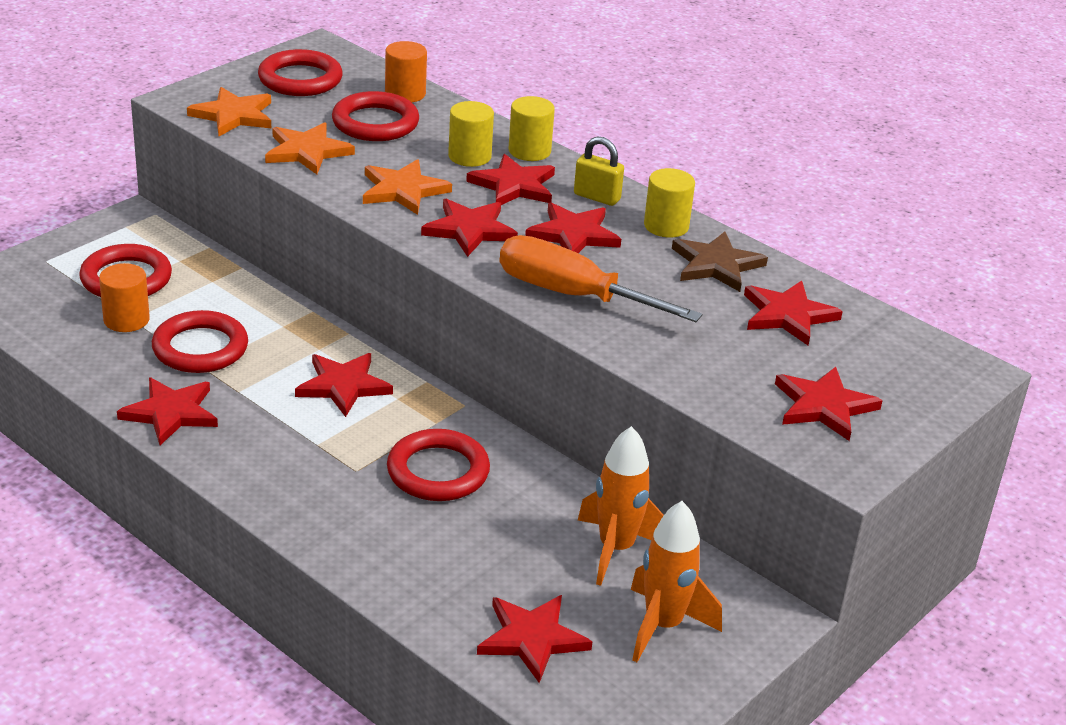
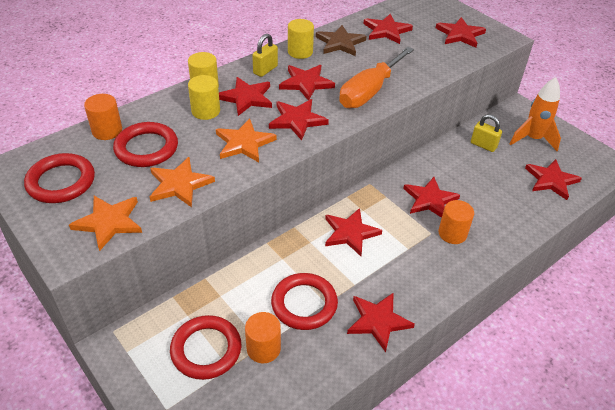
camera: 80 degrees left, 10 degrees up
red ring [387,429,490,501] -> red star [403,177,460,218]
orange rocket [578,426,664,586] -> yellow padlock [471,114,502,152]
none -> orange cylinder [439,200,474,244]

